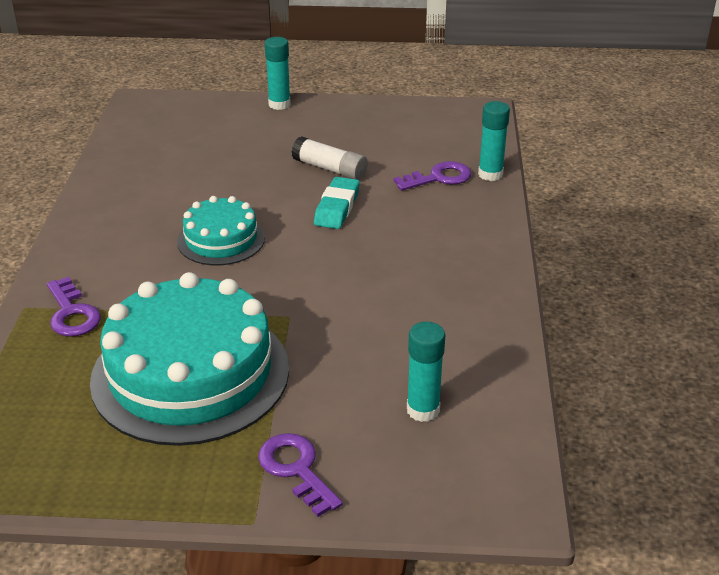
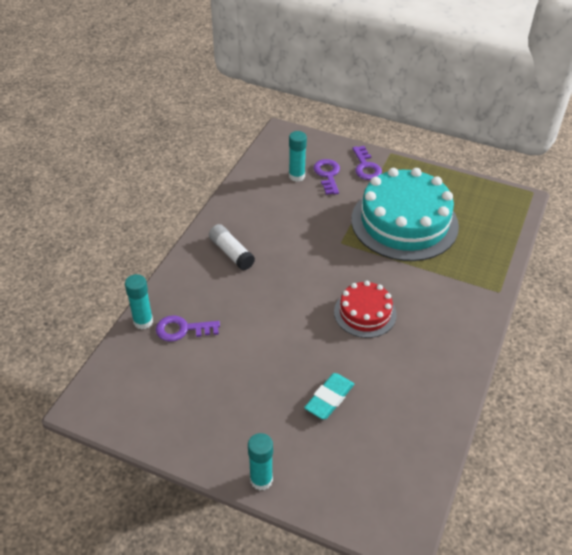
camera: 160 degrees left, 10 degrees up
purple key [47,277,101,336] -> purple key moved to [313,159,340,195]
turquoise cake [177,196,265,266] -> red cake [334,281,397,338]
white glue stick [292,136,368,180] -> white glue stick moved to [209,224,255,270]
turquoise eraser [314,177,360,229] -> turquoise eraser moved to [304,373,354,419]

